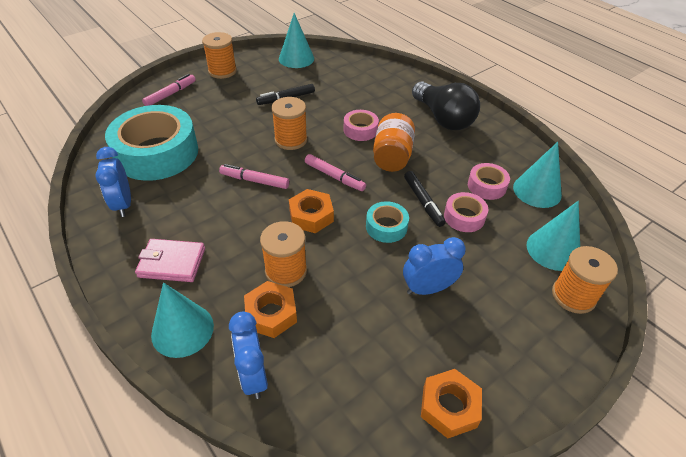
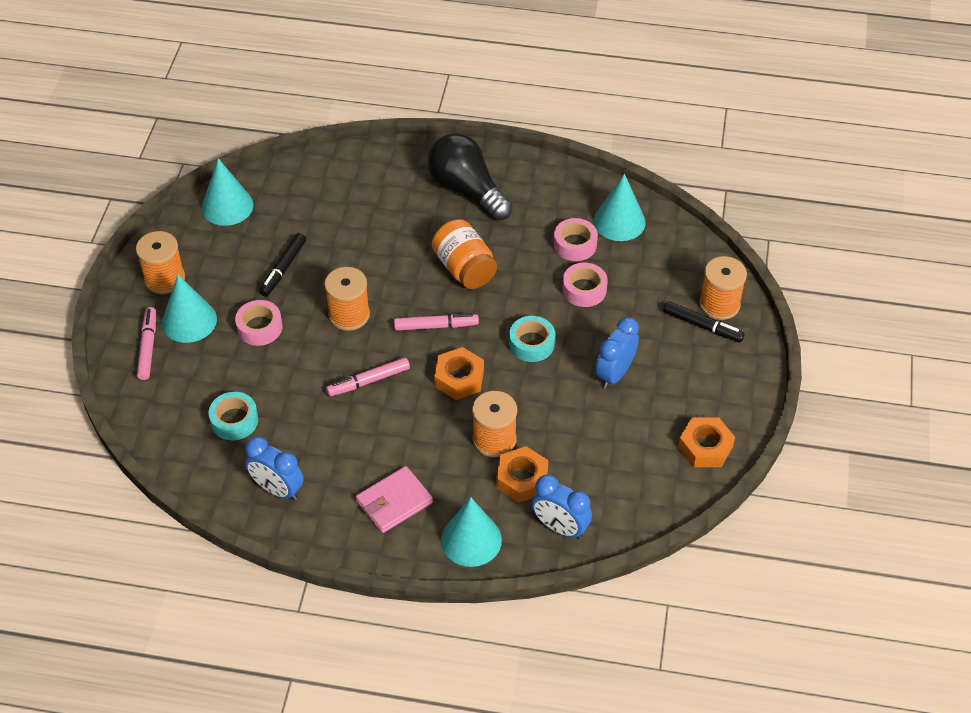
camera: 40 degrees left, 5 degrees up
turquoise tape [105,105,198,181] -> turquoise tape [209,392,258,440], size x0.45
pink tape [343,110,379,141] -> pink tape moved to [235,300,282,346]
black marker [404,171,446,227] -> black marker moved to [663,301,745,342]
black light bulb [412,81,480,130] -> black light bulb turned 150 degrees counterclockwise [428,133,513,220]
turquoise cone [526,201,580,271] -> turquoise cone moved to [162,274,217,343]

